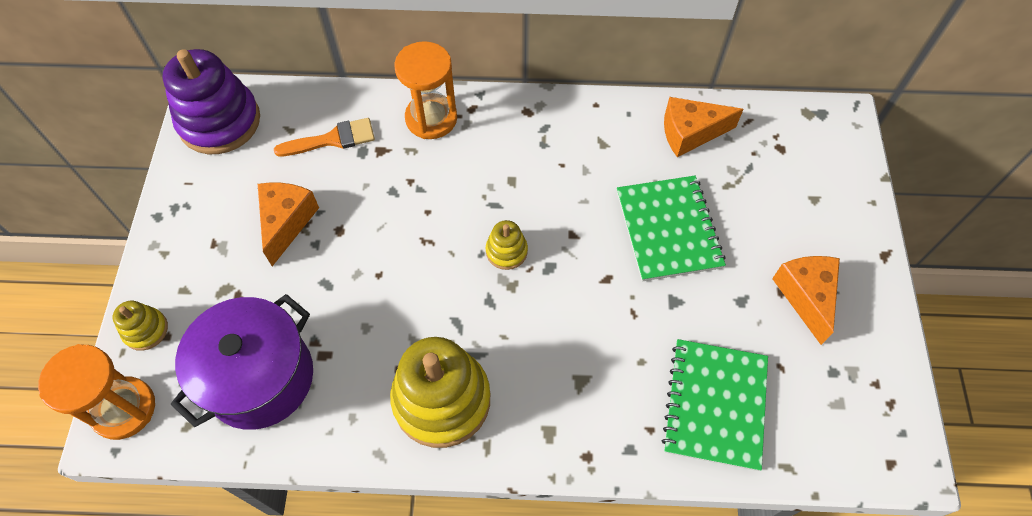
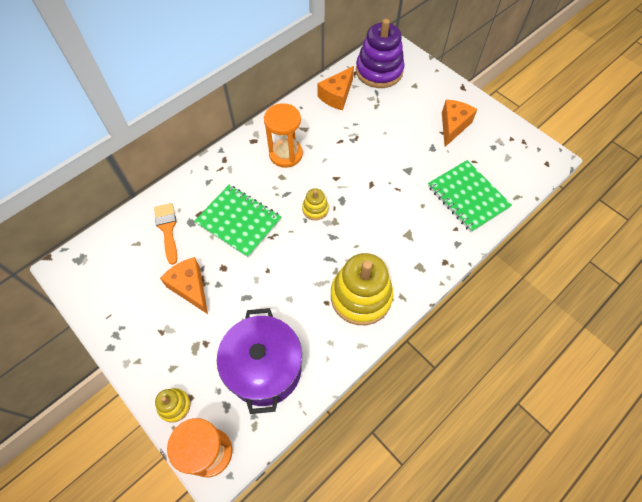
camera: 45 degrees left, 0 degrees up
purple stacking toy [163,49,260,154] -> purple stacking toy moved to [356,19,405,88]
orange brush [274,118,375,157] -> orange brush turned 45 degrees counterclockwise [154,203,177,265]
orange hourglass [394,41,457,139] -> orange hourglass moved to [264,103,303,168]
green notebook [617,176,726,282] -> green notebook moved to [194,185,281,258]
orange cheese [772,256,840,345] -> orange cheese turned 75 degrees clockwise [442,100,478,147]

